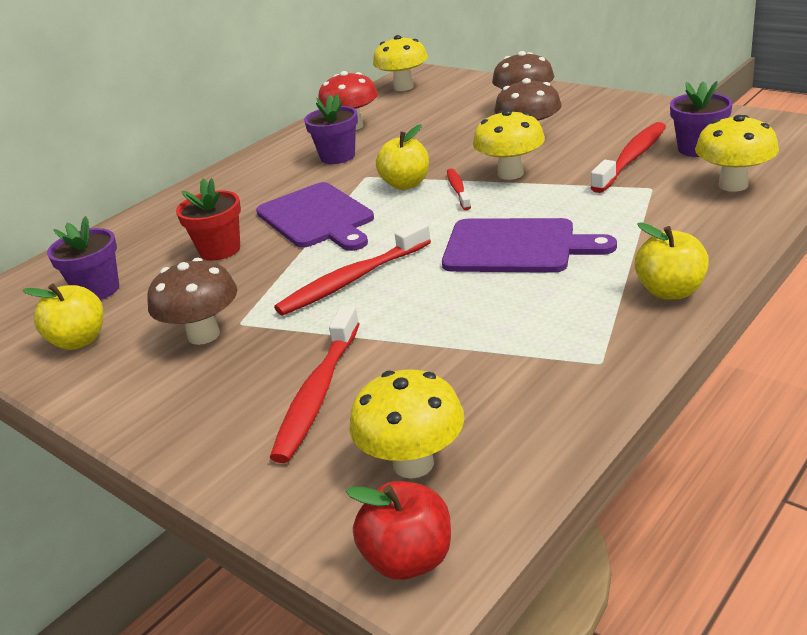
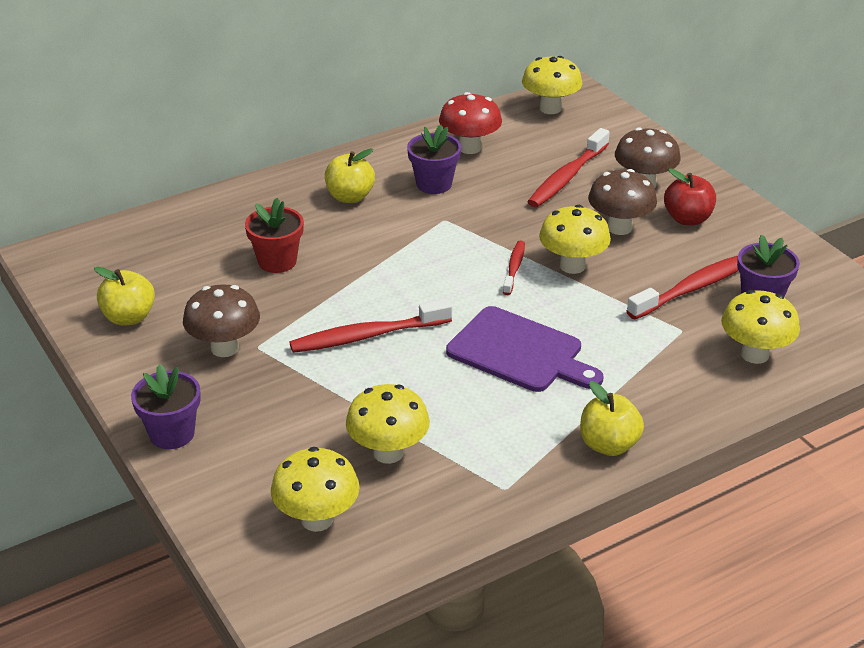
camera: 15 degrees right, 5 degrees up
purple flower pot [47,216,119,300] -> purple flower pot moved to [131,364,201,449]
purple cutting board [256,182,374,251] -> none
red toothbrush [270,305,360,463] -> red toothbrush moved to [527,128,610,207]
red apple [346,481,451,580] -> red apple moved to [664,168,716,225]
yellow apple [376,124,429,190] -> yellow apple moved to [325,148,375,203]
none -> yellow mushroom [346,384,430,464]

